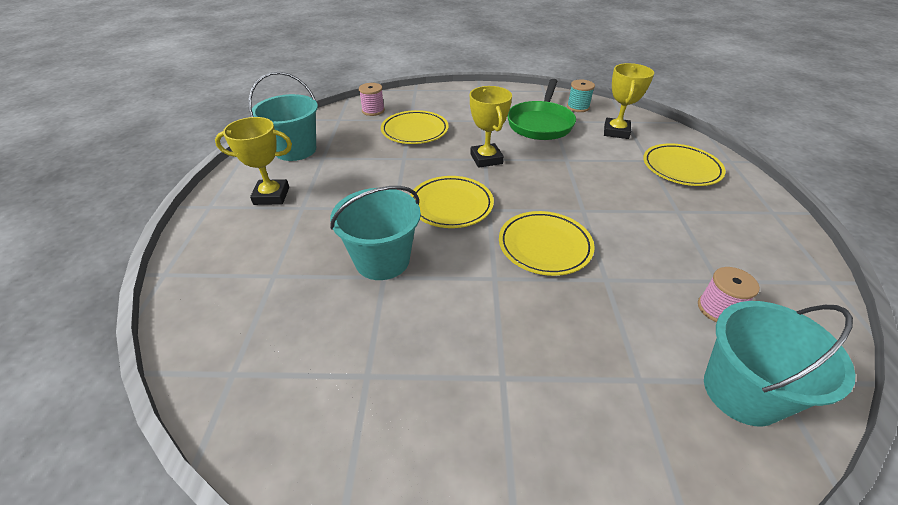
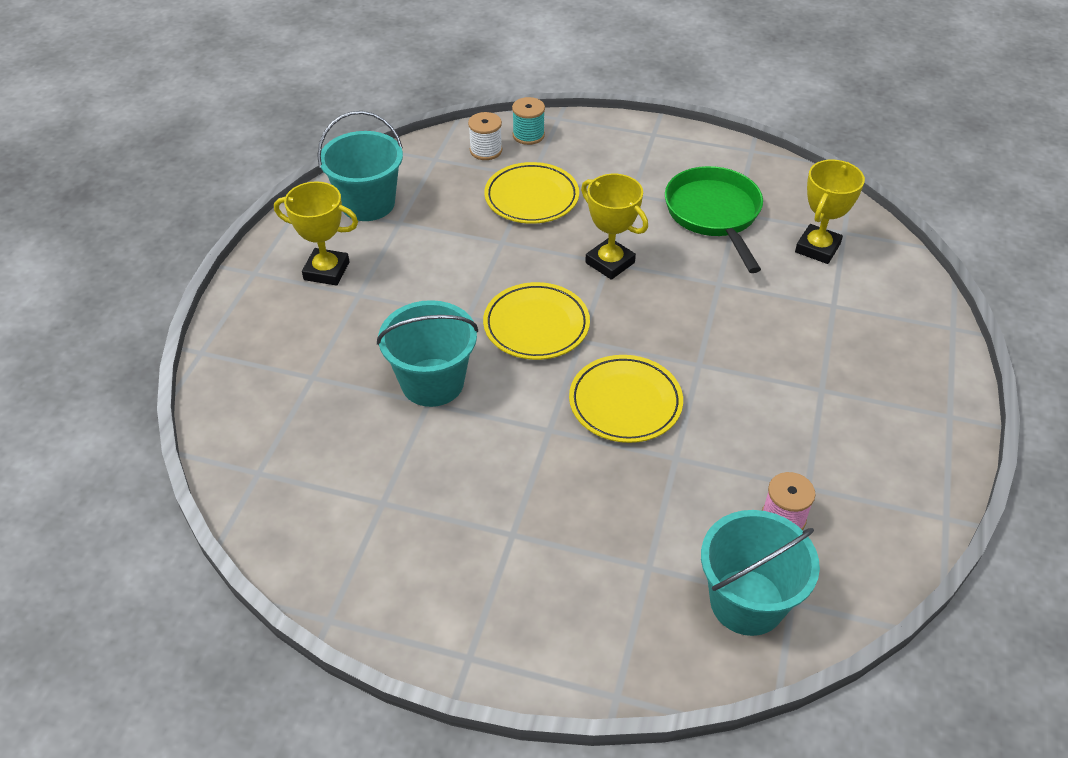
camera: 15 degrees right, 5 degrees up
pink spool [359,83,385,116] -> white spool [468,112,502,160]
yellow trophy [470,86,512,168] -> yellow trophy turned 45 degrees counterclockwise [581,174,648,280]
green pan [507,79,576,140] -> green pan turned 135 degrees clockwise [665,166,763,273]
turquoise spool [567,80,595,112] -> turquoise spool moved to [512,97,545,145]
yellow plate [643,143,726,186] -> none

